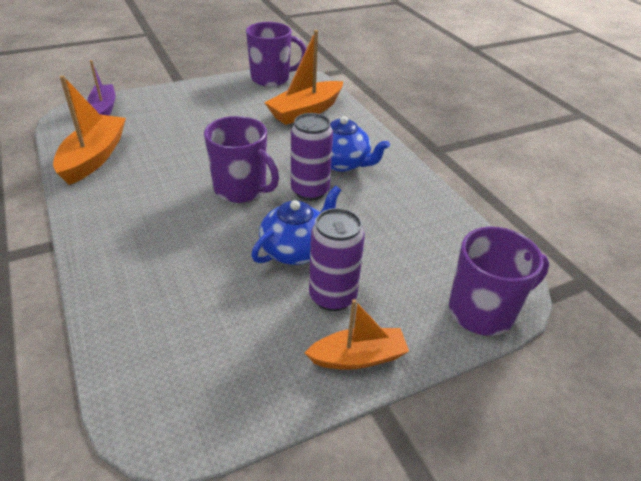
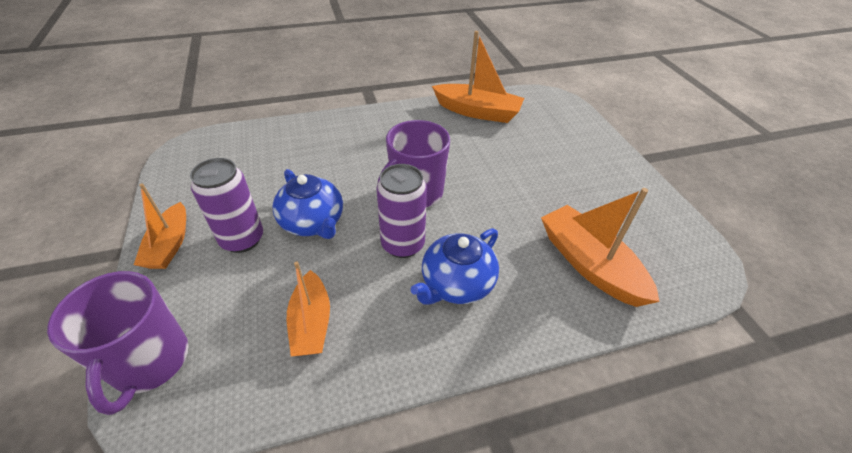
camera: 100 degrees right, 5 degrees up
purple boat [87,60,115,116] -> none
purple mug [246,22,306,87] -> none
none -> orange boat [287,262,330,356]

